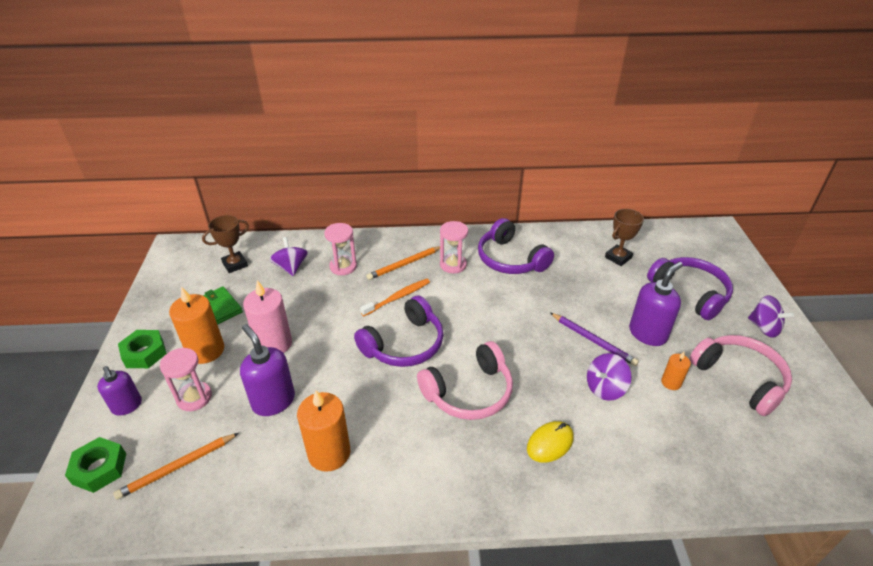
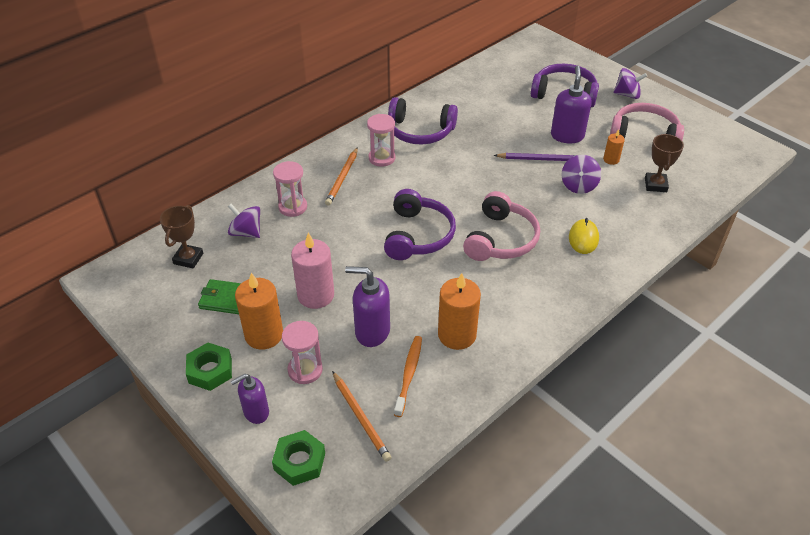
camera: 40 degrees left, 5 degrees up
purple soap dispenser [97,366,142,416] -> purple soap dispenser turned 135 degrees clockwise [230,374,269,424]
orange pencil [113,433,239,500] -> orange pencil turned 45 degrees counterclockwise [332,371,392,462]
orange toothbrush [360,279,430,316] -> orange toothbrush moved to [394,336,422,417]
brown trophy [605,209,644,266] -> brown trophy moved to [645,134,684,192]

